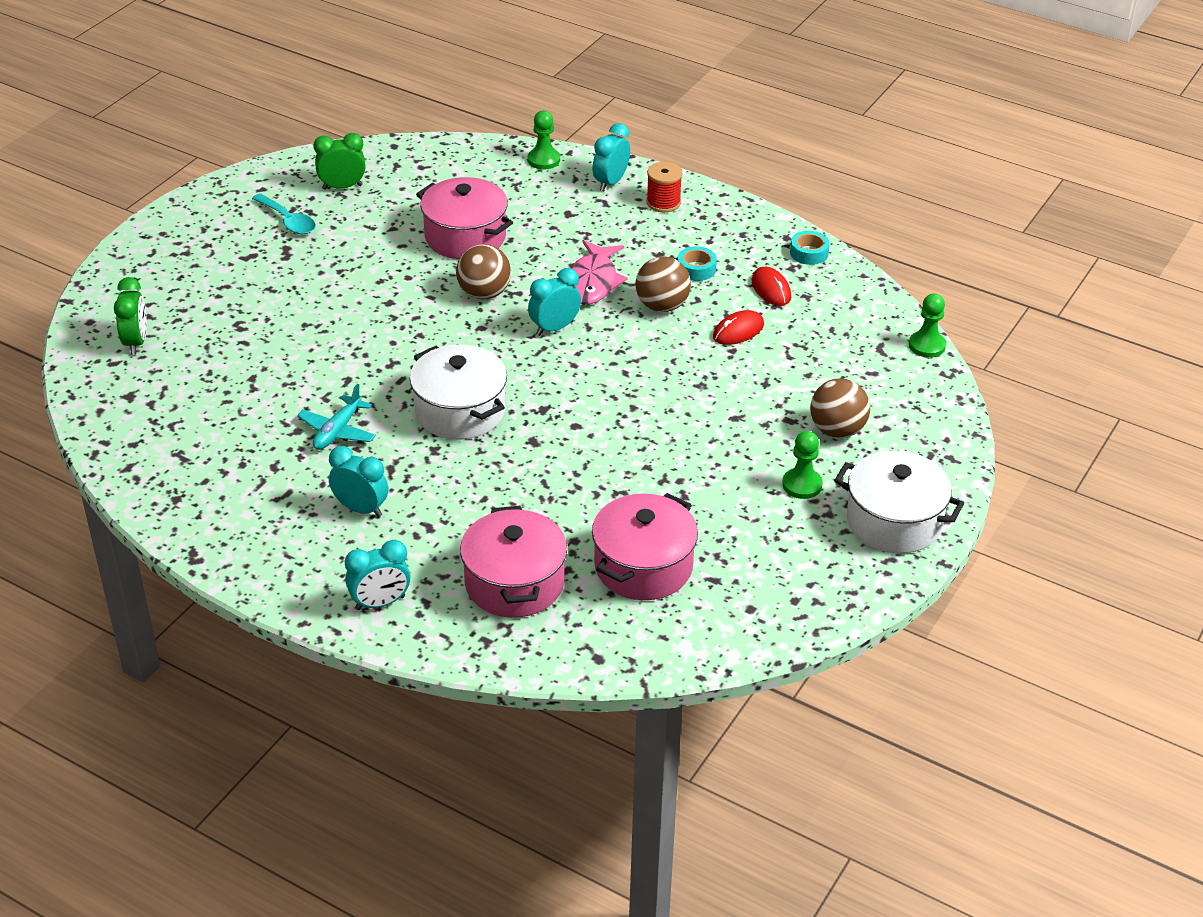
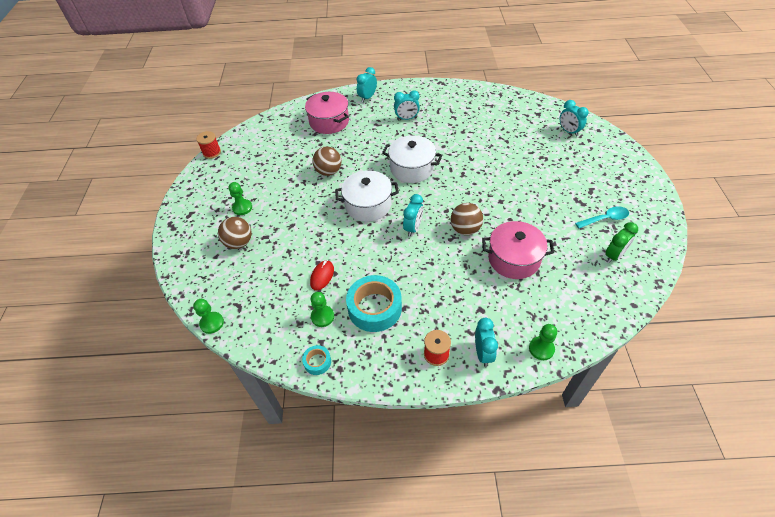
camera: 150 degrees right, 10 degrees up
green clock [114,277,147,355] -> turquoise clock [559,100,589,137]
turquoise spoon [252,193,316,234] -> turquoise spoon turned 150 degrees clockwise [575,206,629,229]
turquoise plane [297,384,376,450] -> none
pink fish [571,240,628,305] -> none
pink pot [592,493,698,600] -> none
brown ball [636,256,691,312] -> brown ball moved to [312,146,341,176]
turquoise tape [678,246,717,281] -> turquoise tape [346,275,402,332], size x2.10
red mouse [752,267,791,306] -> green pawn [311,292,334,327]
white pot [834,451,964,553] -> white pot moved to [335,170,399,222]
none -> red spool [196,131,221,159]

